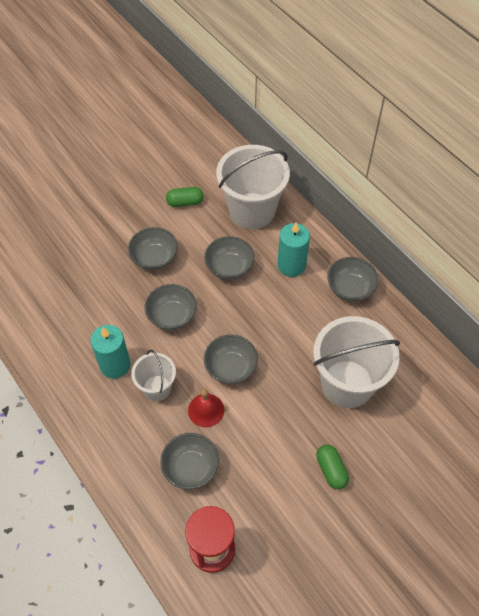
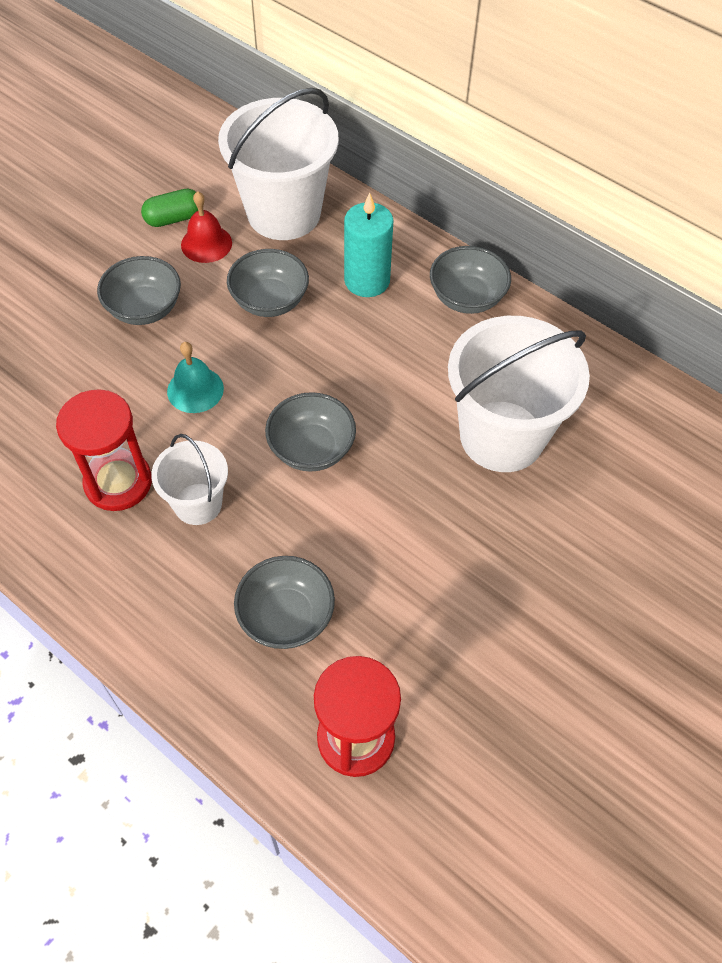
camera: 15 degrees left, 0 degrees up
turquoise candle [90,325,131,379] -> red hourglass [56,389,152,511]
grey bowl [144,284,197,330] -> turquoise bell [167,342,224,413]
red bell [188,389,224,427] -> red bell moved to [181,191,232,263]
green capsule [316,445,349,489] -> none

